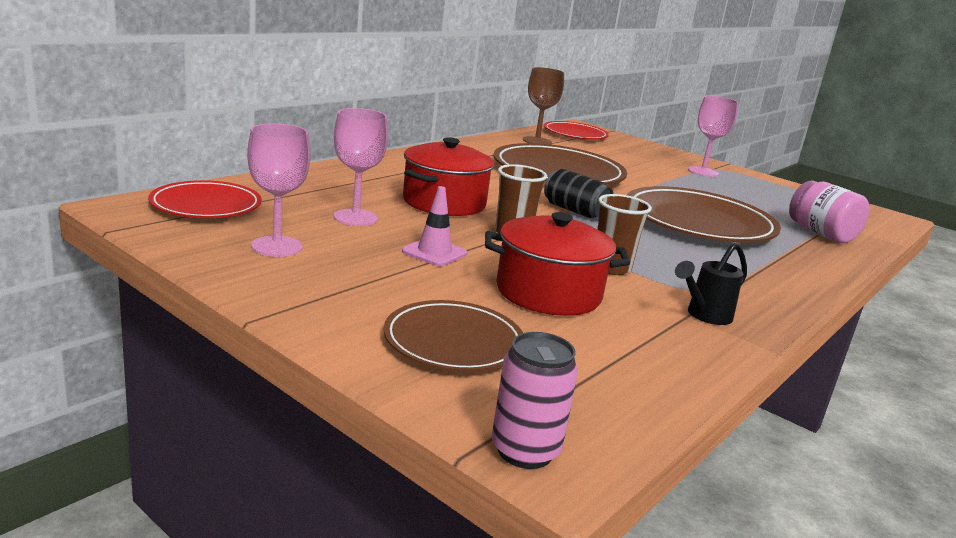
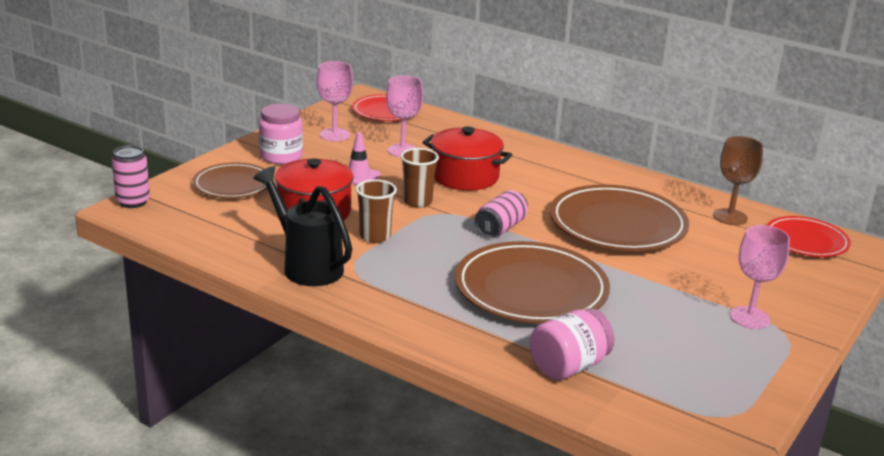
camera: 85 degrees right, 5 degrees up
black can [544,169,613,218] -> pink can [474,190,528,237]
black watering can [675,243,747,325] -> black watering can [253,166,352,286], size x1.75
none -> pink jar [259,104,303,164]

